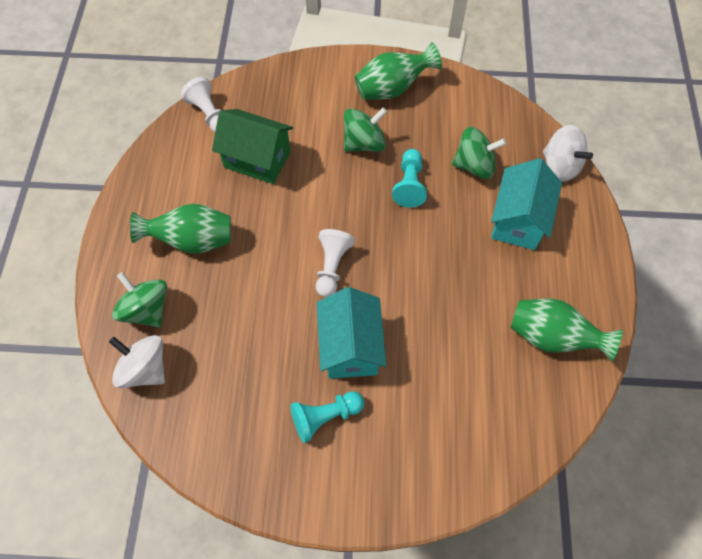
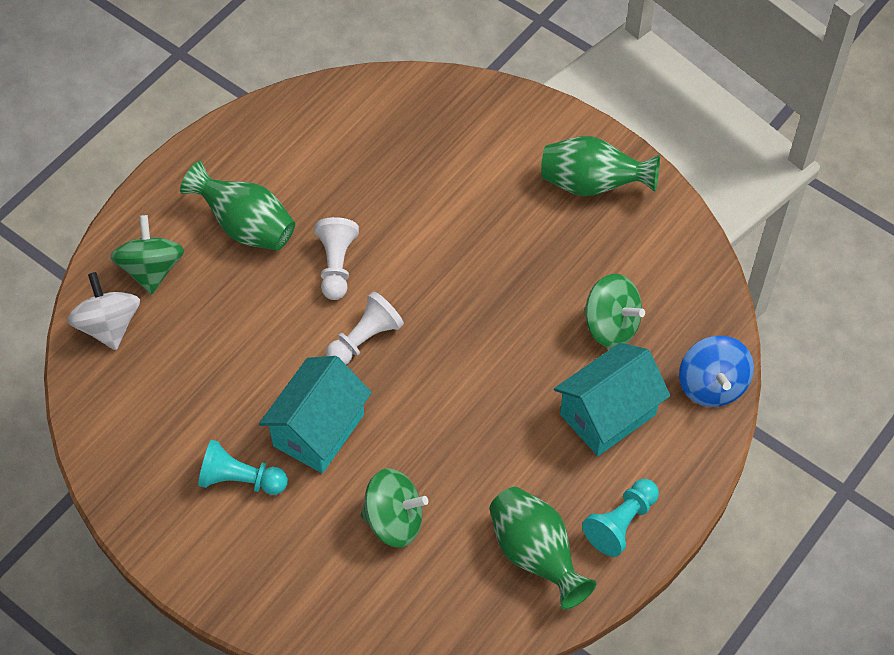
camera: 35 degrees right, 5 degrees down
white pawn [181,77,221,133] -> white pawn moved to [314,217,359,300]
green house [212,109,293,184] -> none
green spinning top [344,107,387,152] -> green spinning top moved to [361,468,428,548]
turquoise pawn [392,149,427,208] -> turquoise pawn moved to [582,479,659,557]
white spinning top [543,125,593,182] -> blue spinning top [679,336,754,407]

